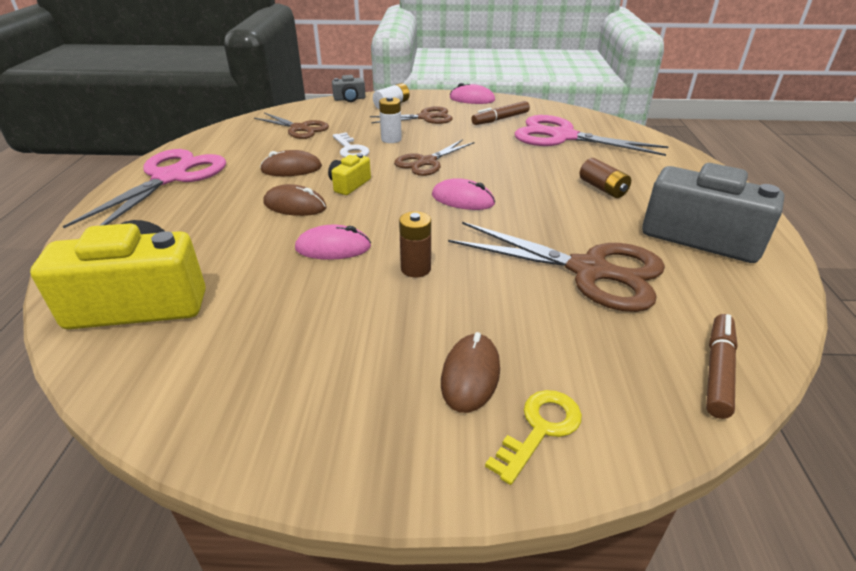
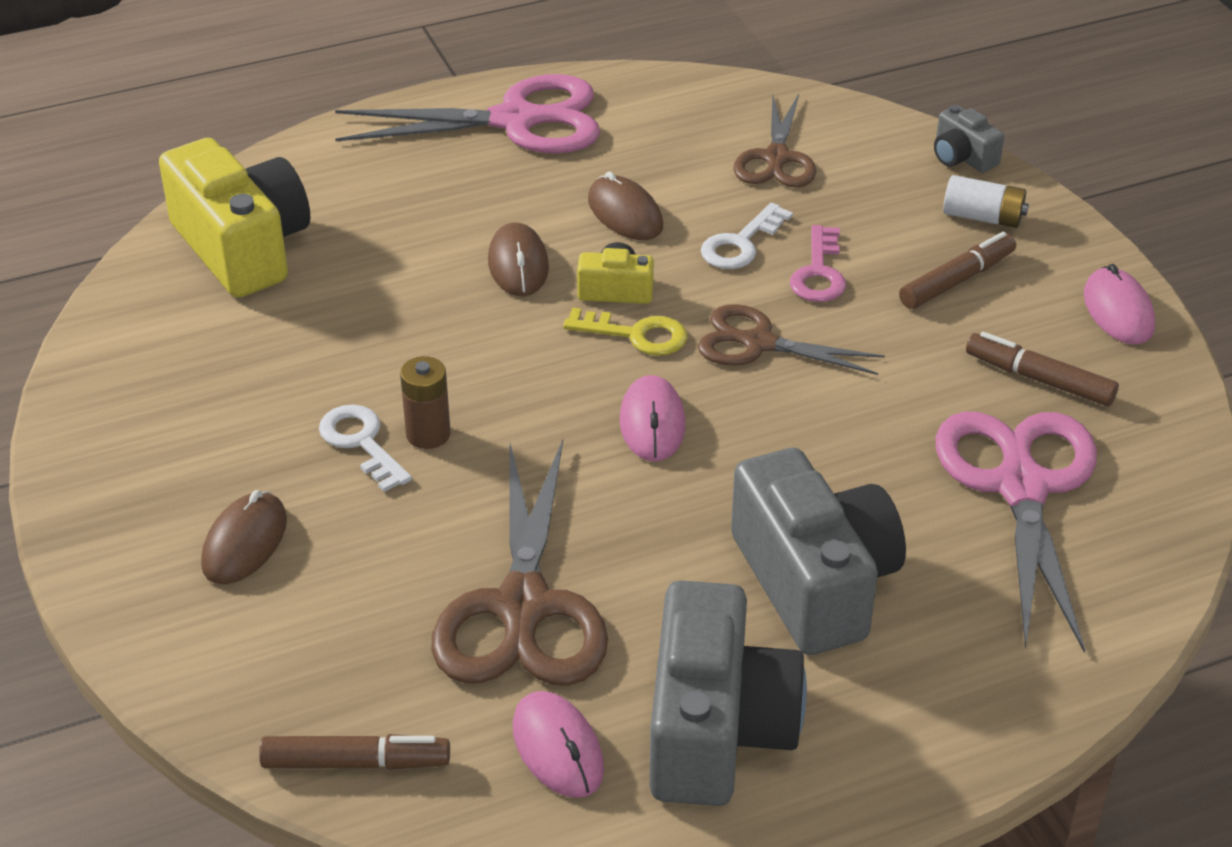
camera: 65 degrees right, 5 degrees up
pink mouse [295,225,371,260] -> pink mouse moved to [513,691,604,798]
brown scissors [370,106,453,124] -> brown marker [899,232,1016,309]
white battery [379,97,402,143] -> pink key [790,225,846,302]
brown mouse [441,332,500,413] -> brown mouse turned 60 degrees counterclockwise [201,490,287,584]
yellow key [485,390,582,485] -> yellow key moved to [563,308,687,356]
brown battery [580,158,631,198] -> grey camera [731,448,906,655]
none -> white key [319,405,412,492]

